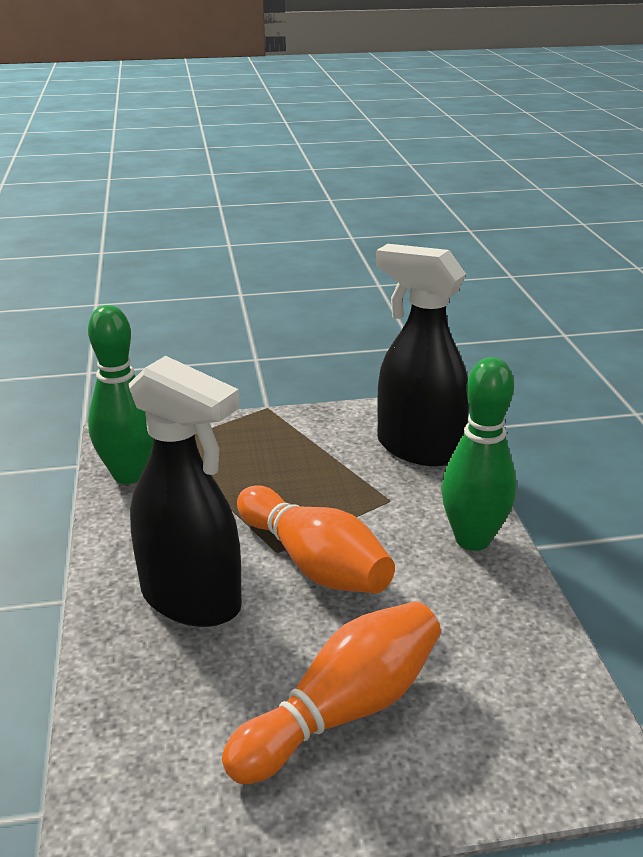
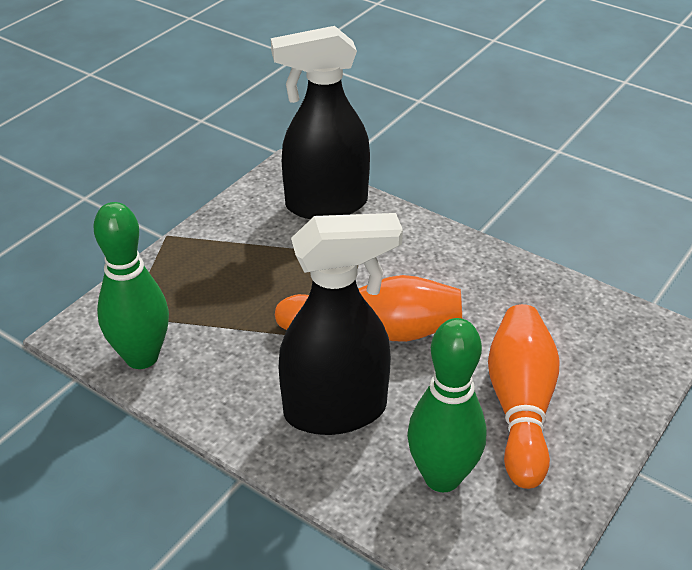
camera: 45 degrees left, 10 degrees up
green bowling pin [441,357,517,551] -> green bowling pin moved to [407,318,487,492]

